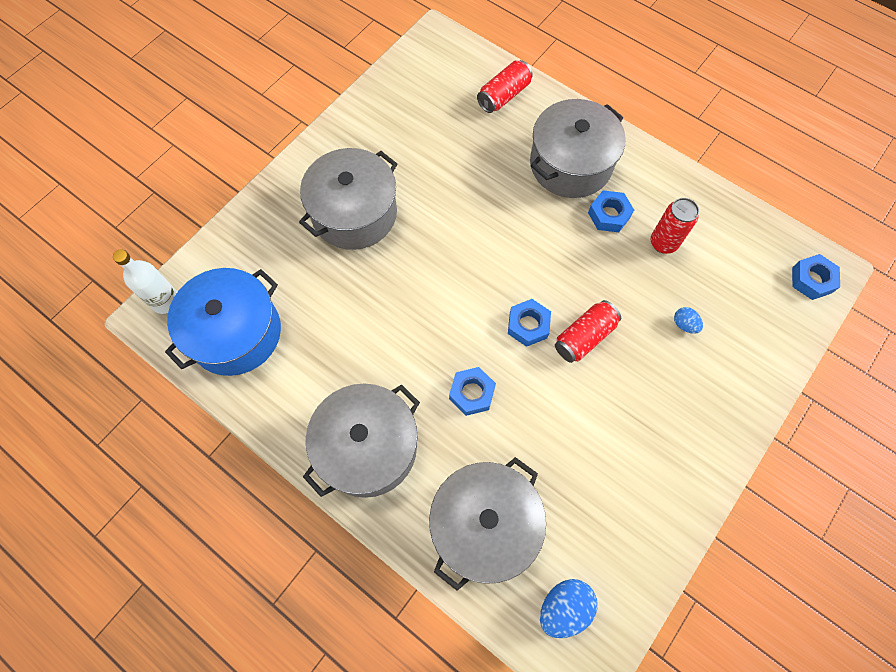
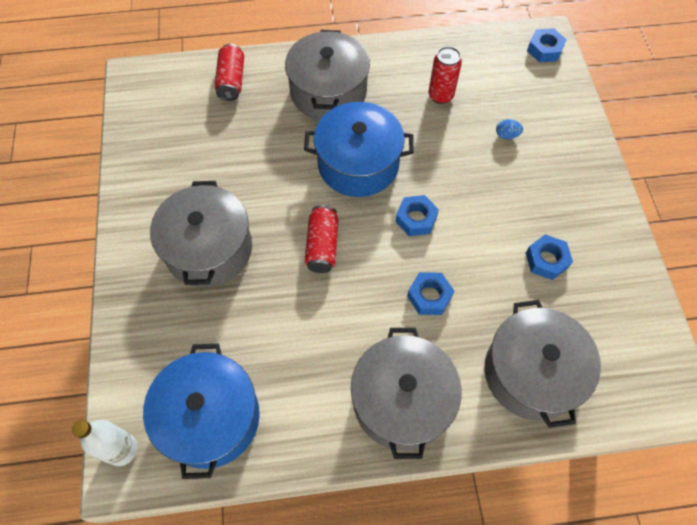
camera: 45 degrees left, 5 degrees down
blue egg [540,579,598,638] -> none
red can [555,300,621,363] -> red can moved to [305,205,338,273]
blue nut [588,190,634,232] -> blue nut moved to [526,234,573,280]
none -> blue pot [304,102,414,197]

